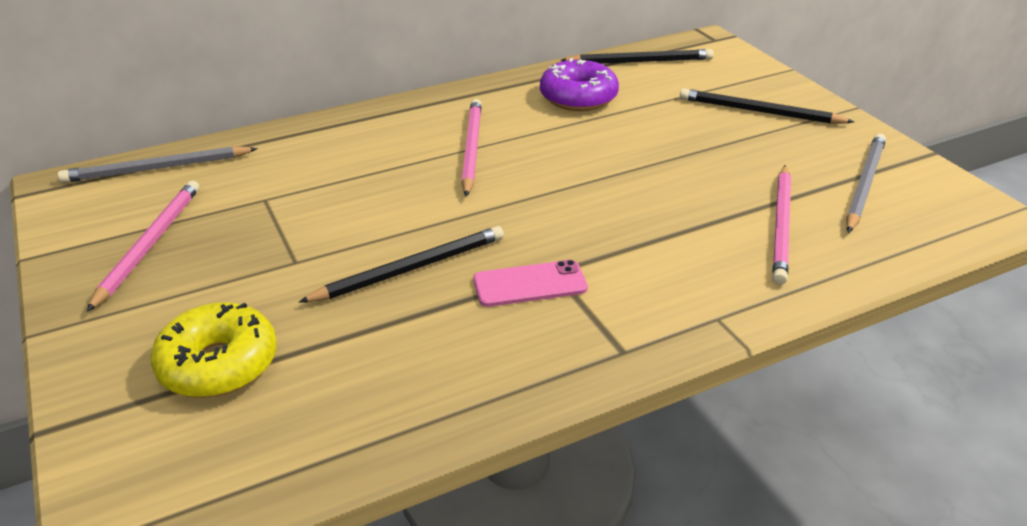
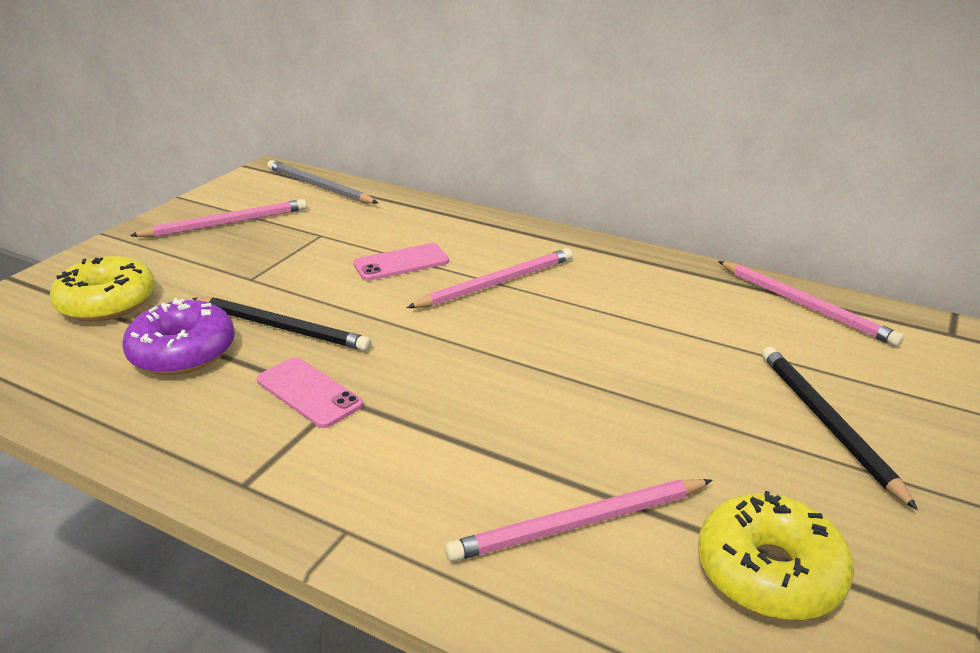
camera: 55 degrees right, 5 degrees down
purple donut [540,58,619,111] -> purple donut moved to [122,298,235,375]
black pencil [560,49,714,64] -> pink pencil [718,261,904,347]
grey pencil [846,134,886,233] -> yellow donut [698,491,854,620]
none -> pink phone [353,243,449,281]

